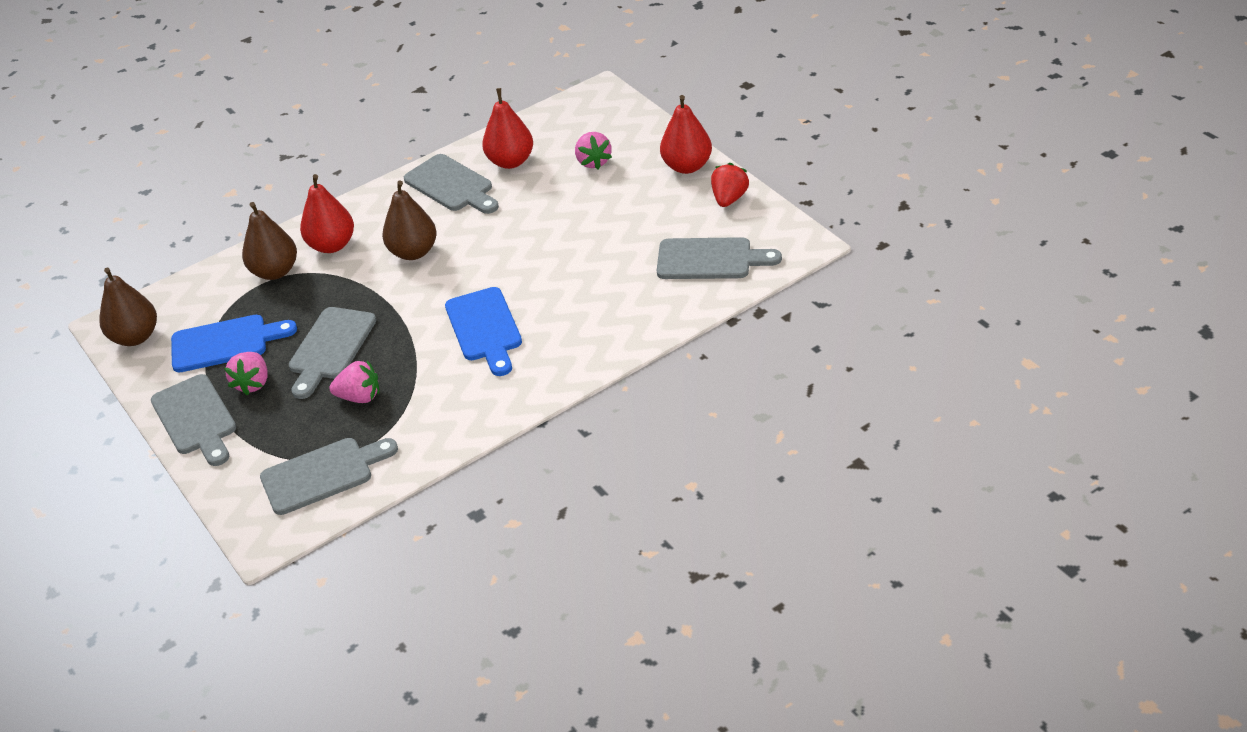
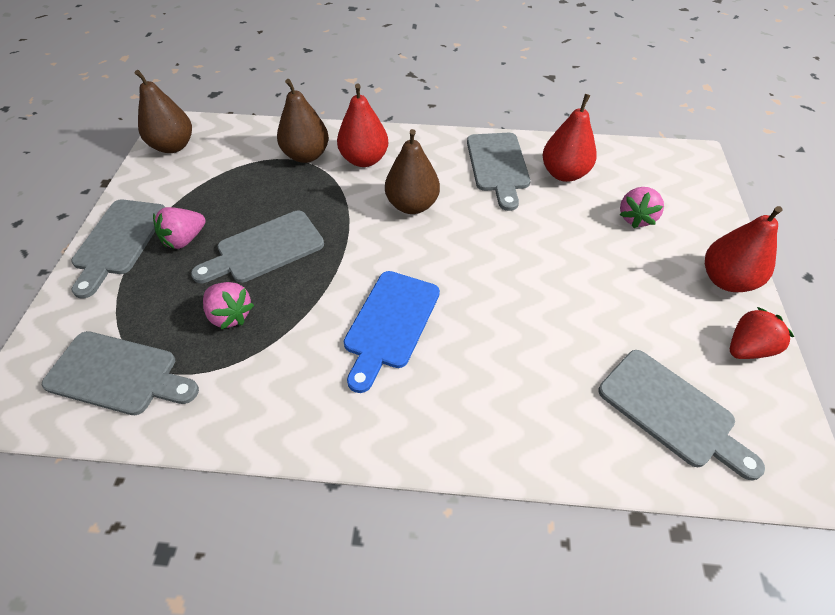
camera: 35 degrees right, 10 degrees up
blue cutting board [171,315,297,372] -> none

